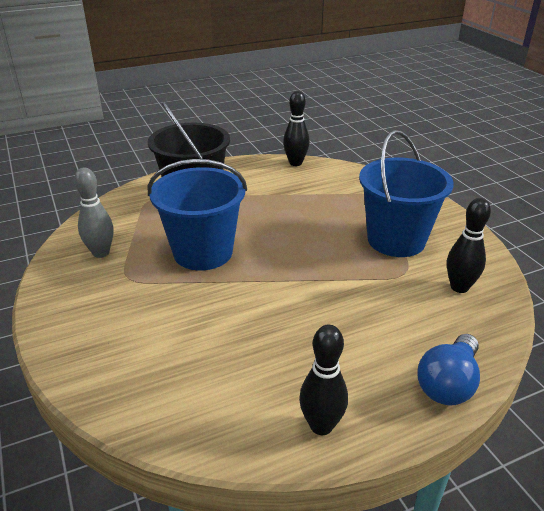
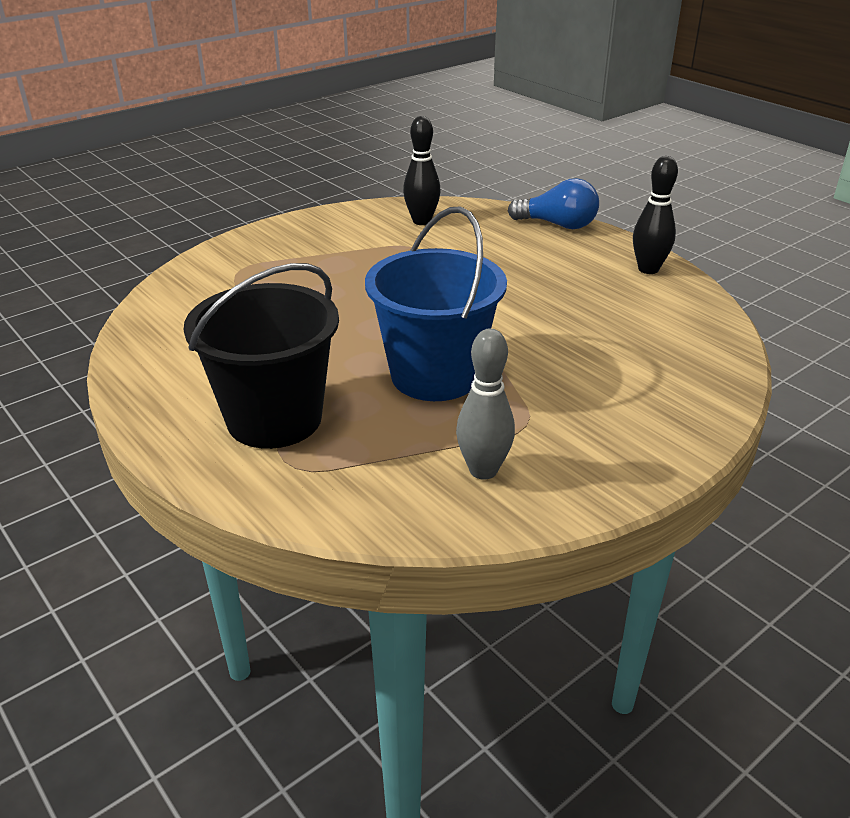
camera: 105 degrees left, 0 degrees up
black bowling pin [283,91,310,166] -> none
blue bucket [359,130,454,257] -> none

